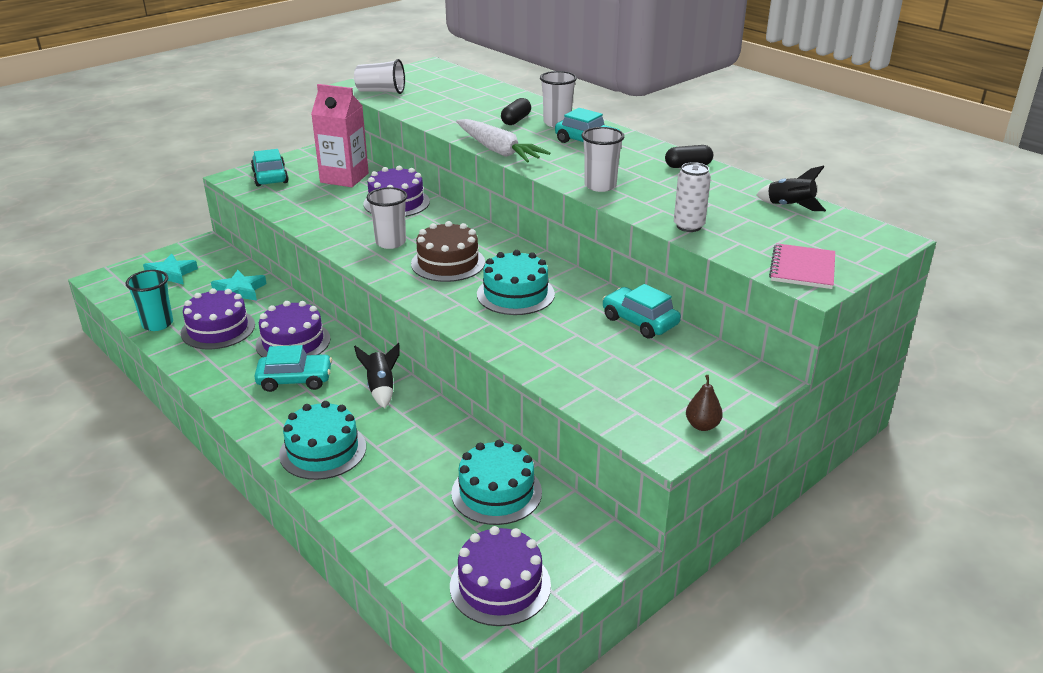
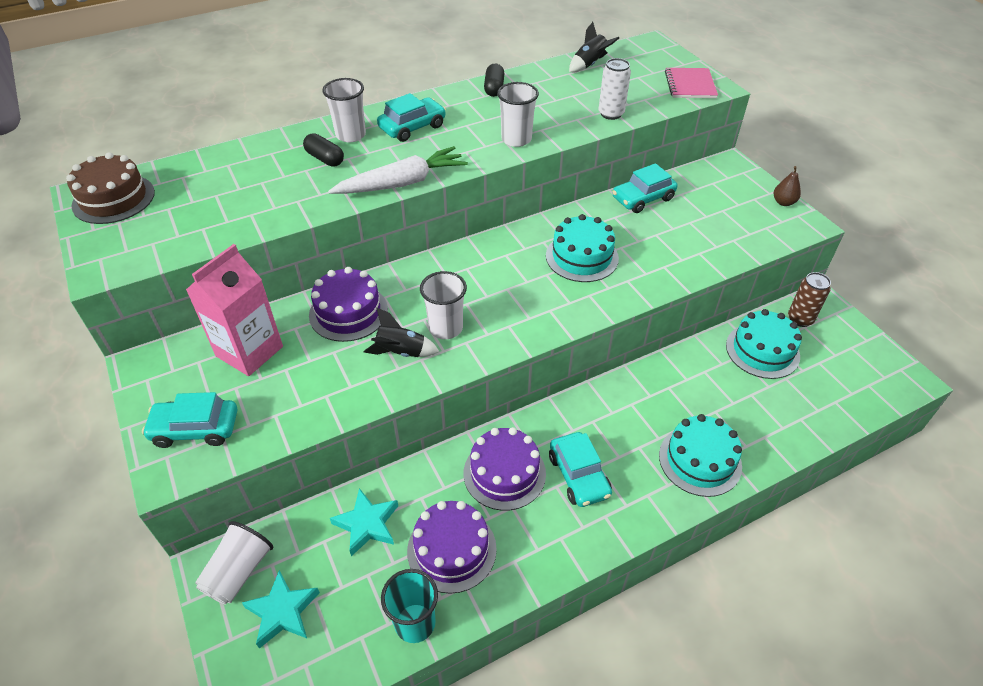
camera: 75 degrees left, 15 degrees up
turquoise car [254,345,332,392] -> turquoise car turned 150 degrees clockwise [549,432,612,507]
white cup [354,59,405,94] -> white cup moved to [195,521,273,605]
black rocket [354,343,400,408] -> black rocket moved to [364,308,440,357]
brown cake [411,221,485,282] -> brown cake moved to [66,152,155,224]
purple cake [450,526,551,626] -> none
pink notebook [769,243,835,289] -> pink notebook turned 60 degrees clockwise [665,68,718,98]
none -> brown can [788,272,831,327]

